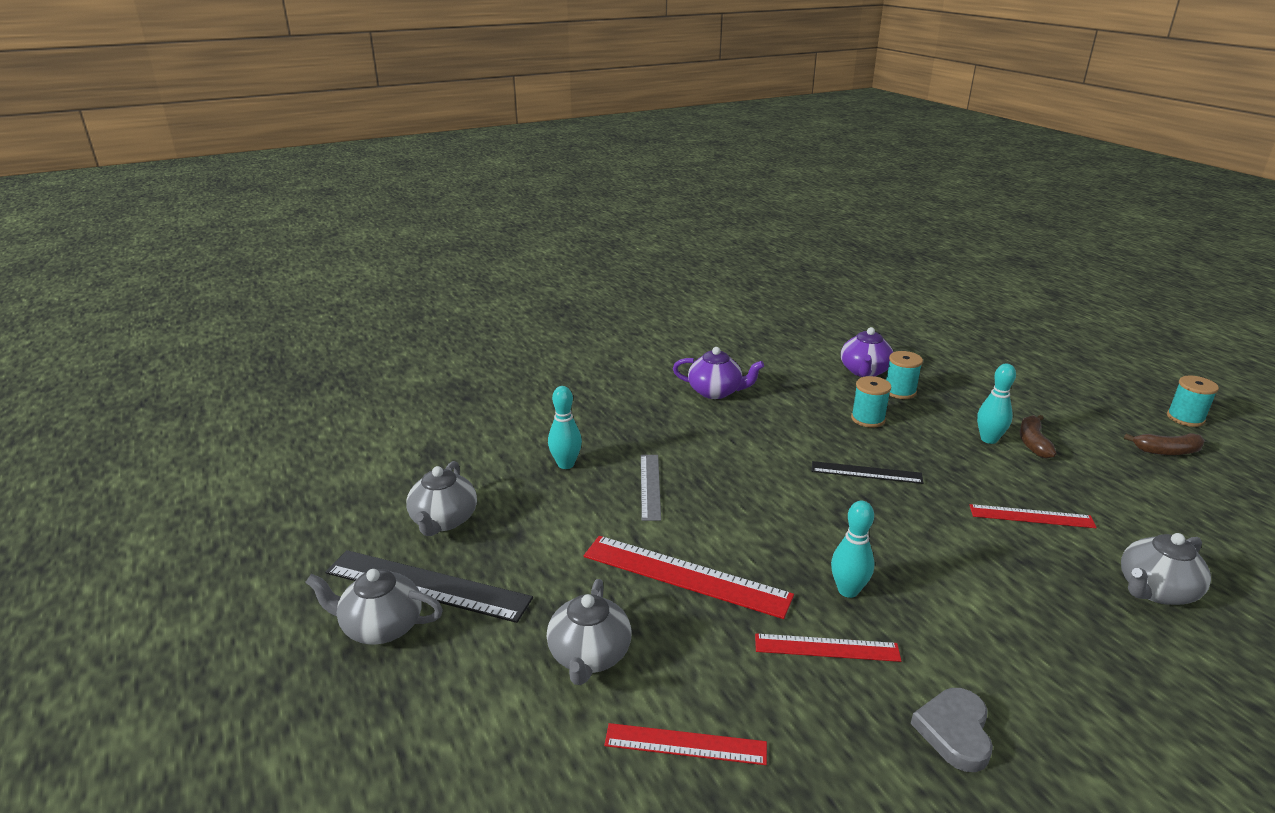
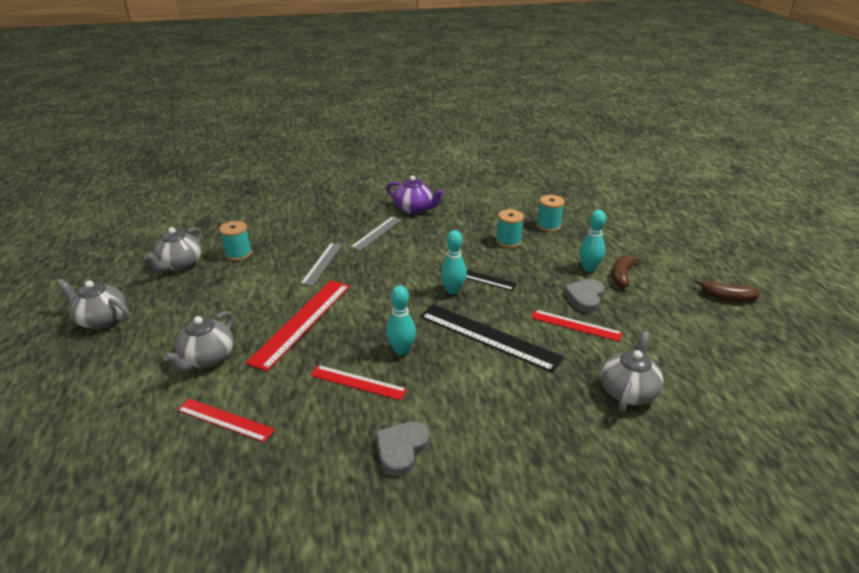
camera: 15 degrees right, 5 degrees up
black ruler [325,550,533,623] -> black ruler moved to [420,304,564,373]
turquoise bowling pin [548,386,582,469] -> turquoise bowling pin moved to [441,230,467,294]
red ruler [584,536,794,619] -> red ruler turned 75 degrees clockwise [246,280,350,371]
purple teapot [841,327,893,377] -> none
grey teapot [1121,533,1211,605] -> grey teapot turned 135 degrees clockwise [601,331,663,411]
turquoise spool [1167,375,1219,427] -> turquoise spool moved to [219,221,252,261]
none -> grey ruler [350,217,402,251]
none -> grey heart [563,279,605,313]

